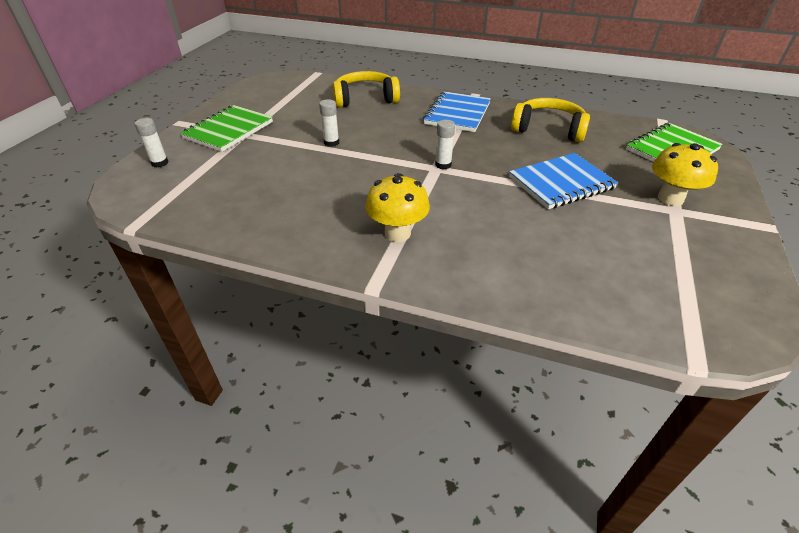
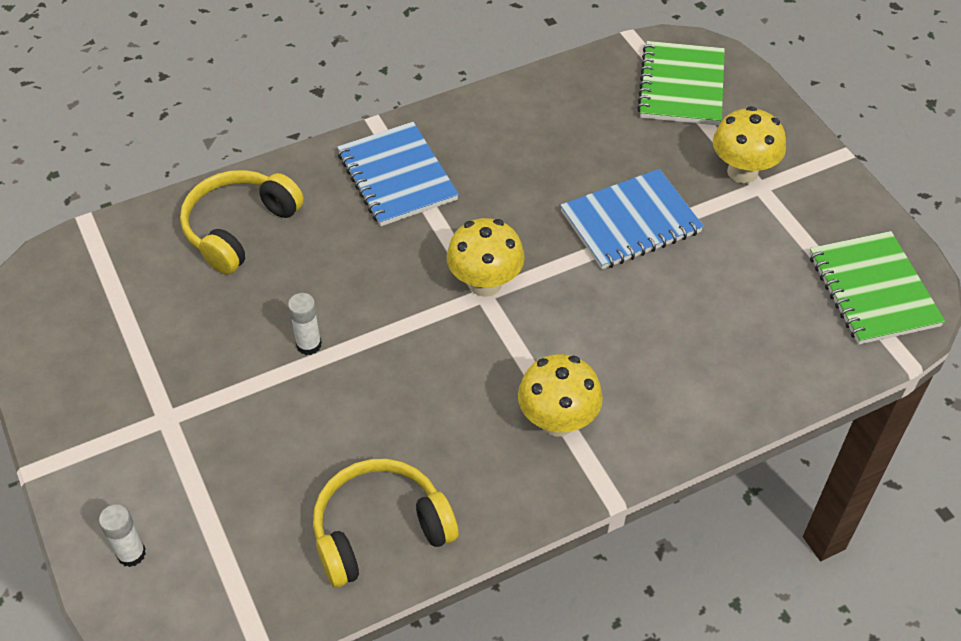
camera: 45 degrees left, 10 degrees up
green notebook [180,105,273,152] -> green notebook moved to [809,231,945,345]
white glue stick [435,120,455,169] -> yellow mushroom [447,218,525,297]
blue notebook [509,153,618,209] -> blue notebook turned 45 degrees clockwise [560,169,704,269]
yellow headphones [511,98,590,142] -> yellow headphones moved to [313,459,459,588]

